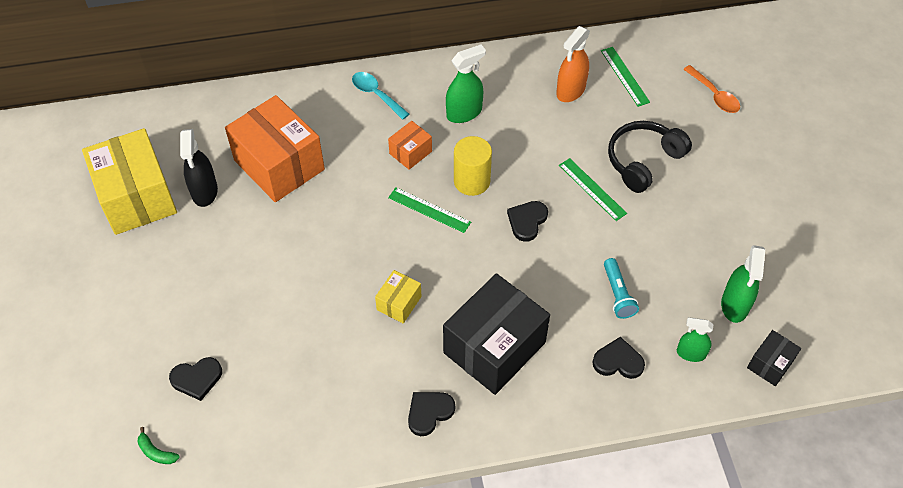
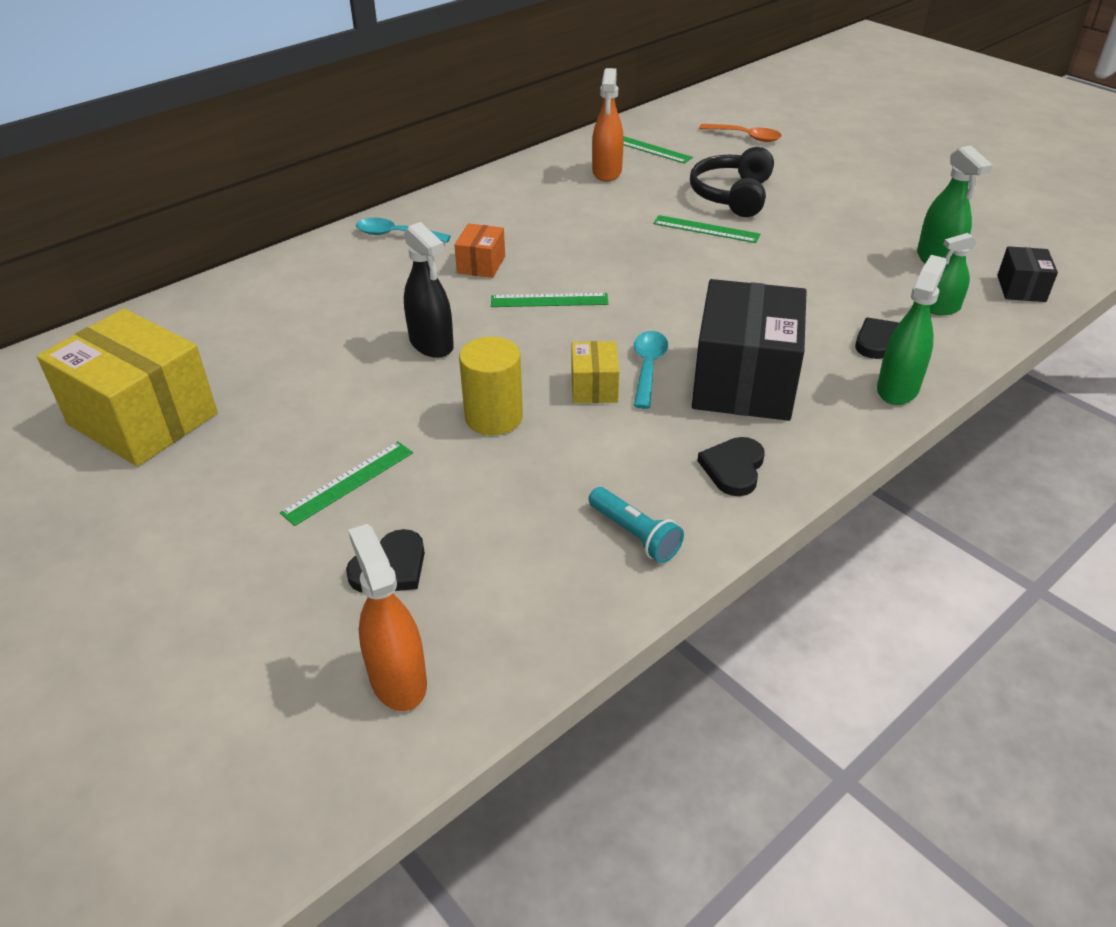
camera: 30 degrees left, 15 degrees down
green banana [138,427,180,464] -> orange spray bottle [348,524,427,711]
black spray bottle [180,129,218,207] -> black spray bottle moved to [404,222,454,358]
orange box [225,95,325,202] -> none
green spray bottle [446,44,486,123] -> green spray bottle moved to [877,255,947,405]
yellow cylinder [454,136,492,196] -> yellow cylinder moved to [459,337,523,435]
black heart [507,201,548,242] -> none
turquoise flashlight [604,258,639,319] -> turquoise flashlight moved to [589,487,684,563]
none -> green ruler [280,441,413,526]
none -> turquoise spoon [634,331,668,409]

